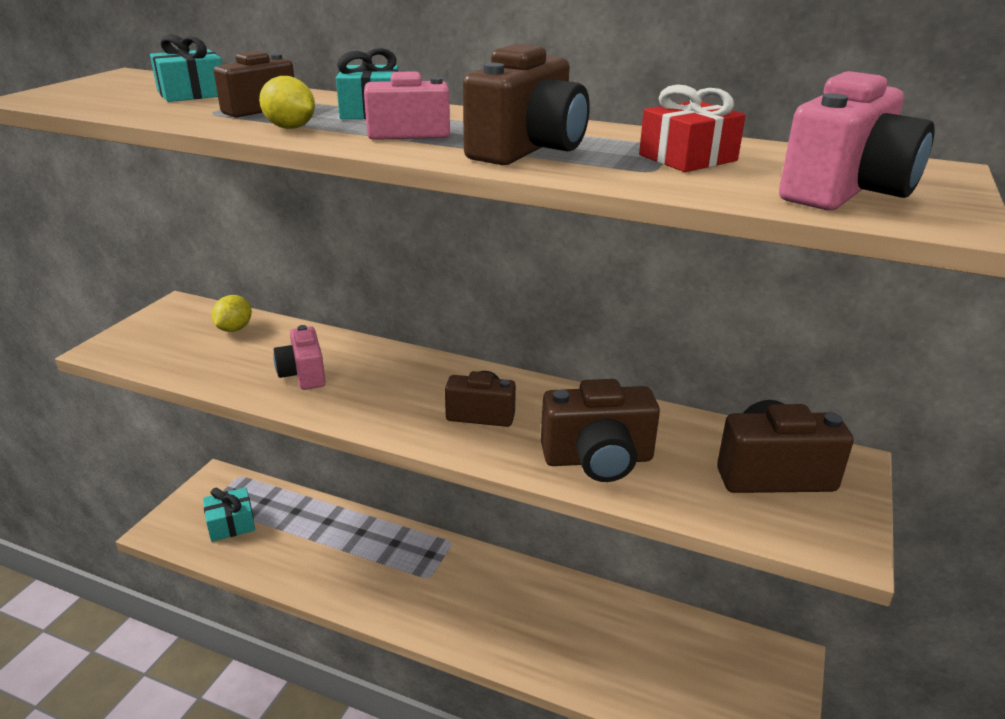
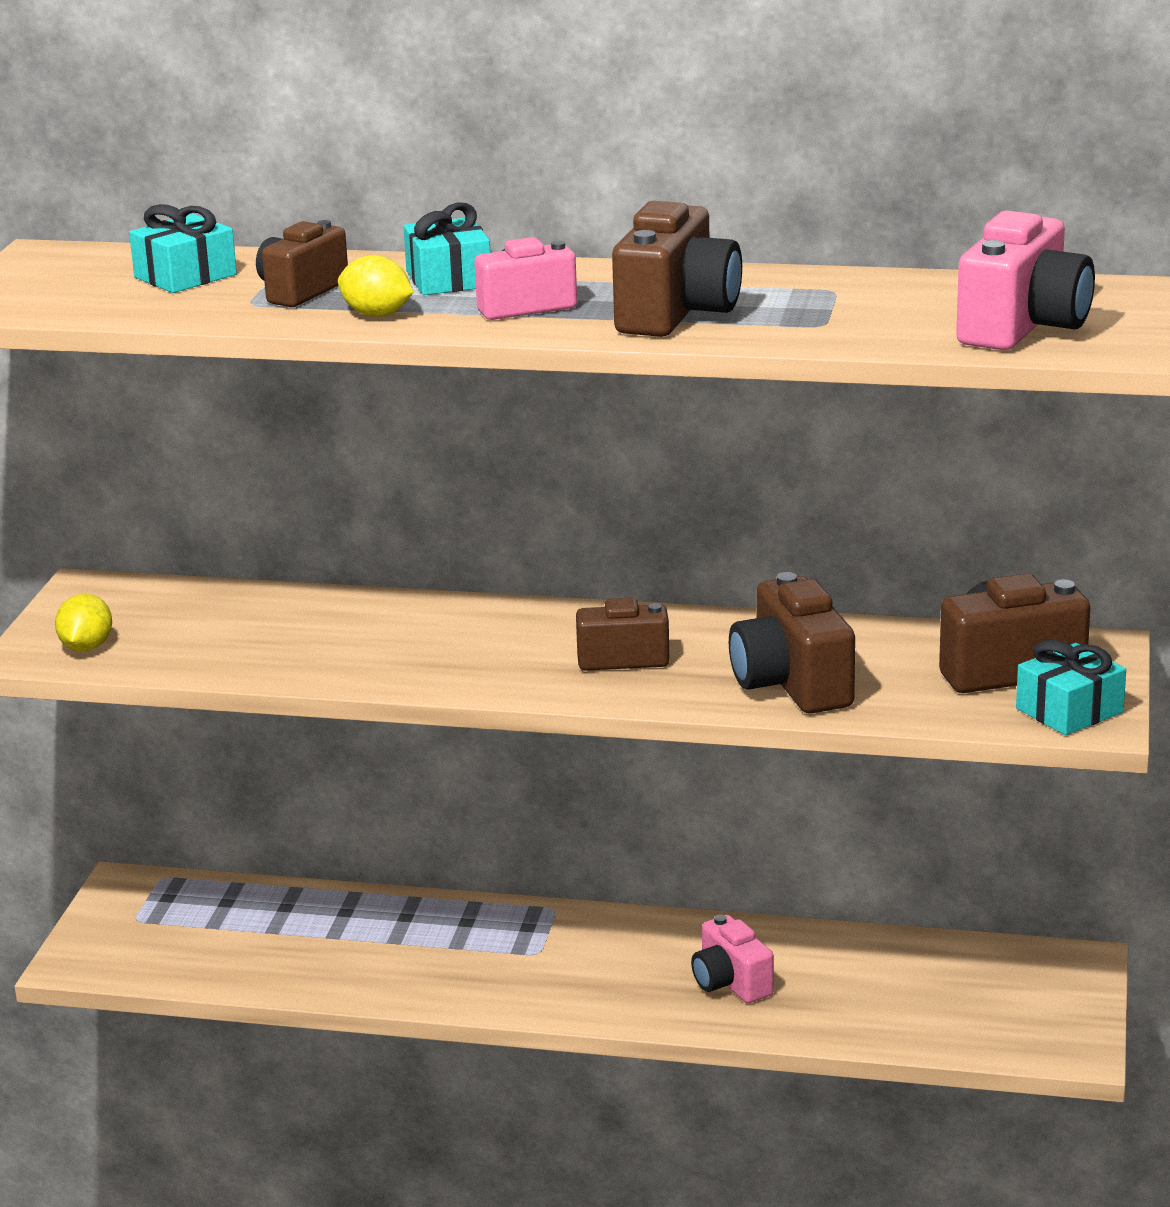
camera: 10 degrees left, 5 degrees down
turquoise gift [203,487,255,542] -> turquoise gift moved to [1016,640,1126,735]
yellow lemon [212,295,252,332] -> yellow lemon moved to [55,594,112,651]
pink camera [273,325,325,390] -> pink camera moved to [691,914,774,1003]
brown camera [541,379,660,482] -> brown camera turned 90 degrees clockwise [729,572,855,714]
red gift [639,85,746,172] -> none

